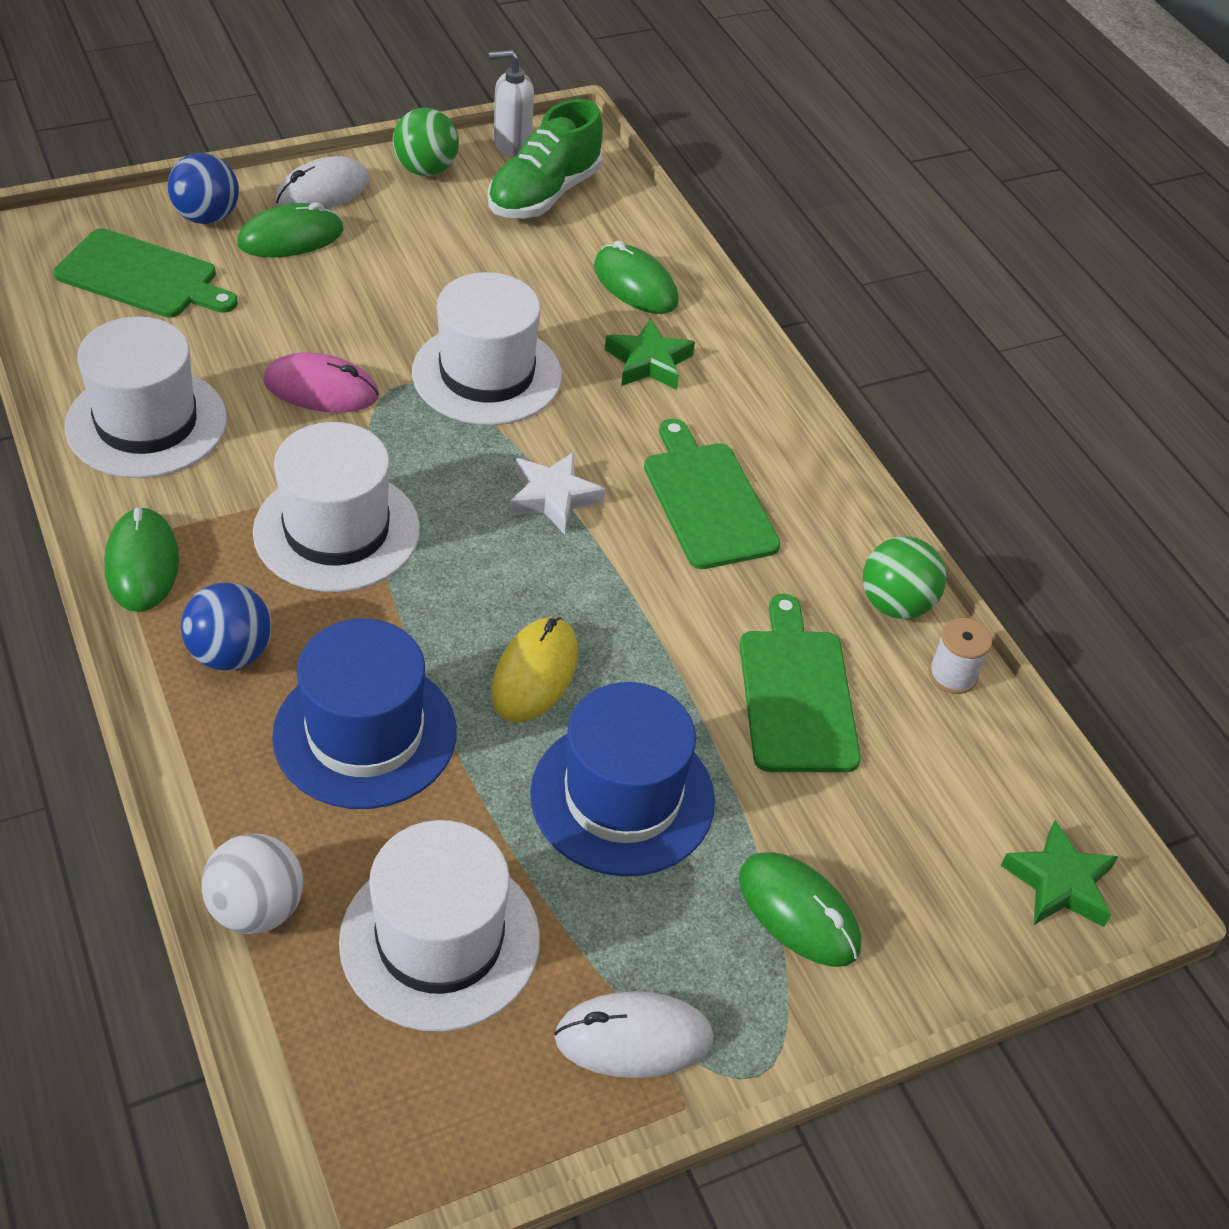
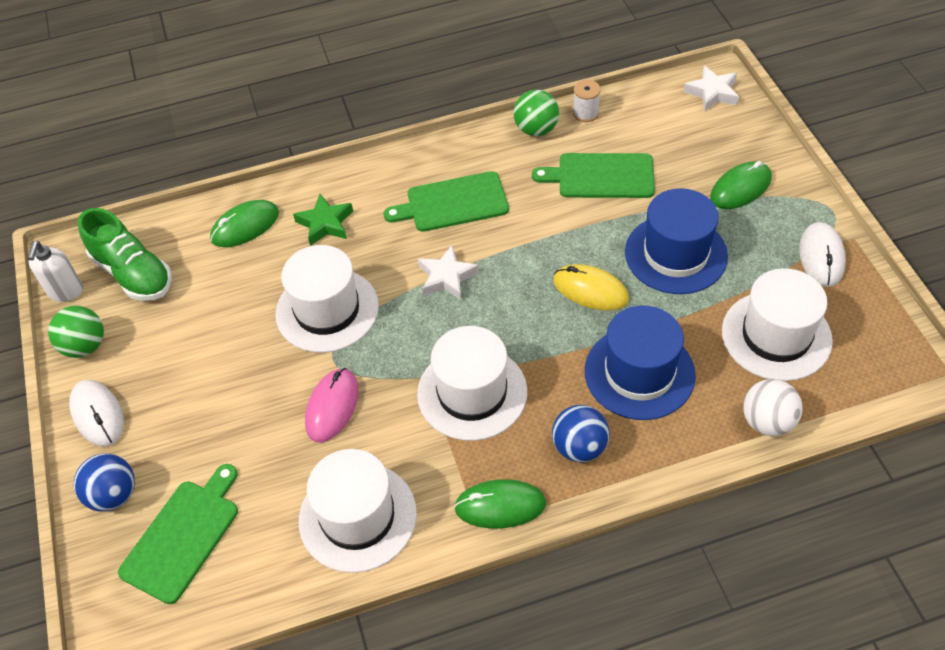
camera: 75 degrees left, 5 degrees up
green mouse [237,202,344,257] -> none
green star [1001,820,1119,927] -> white star [684,66,739,111]

